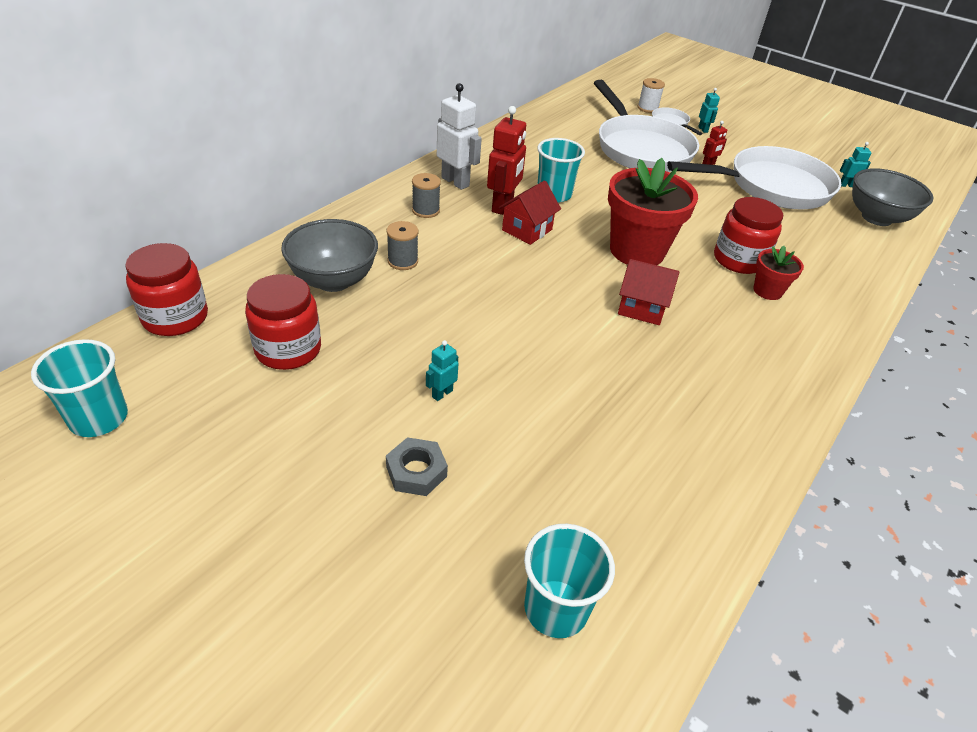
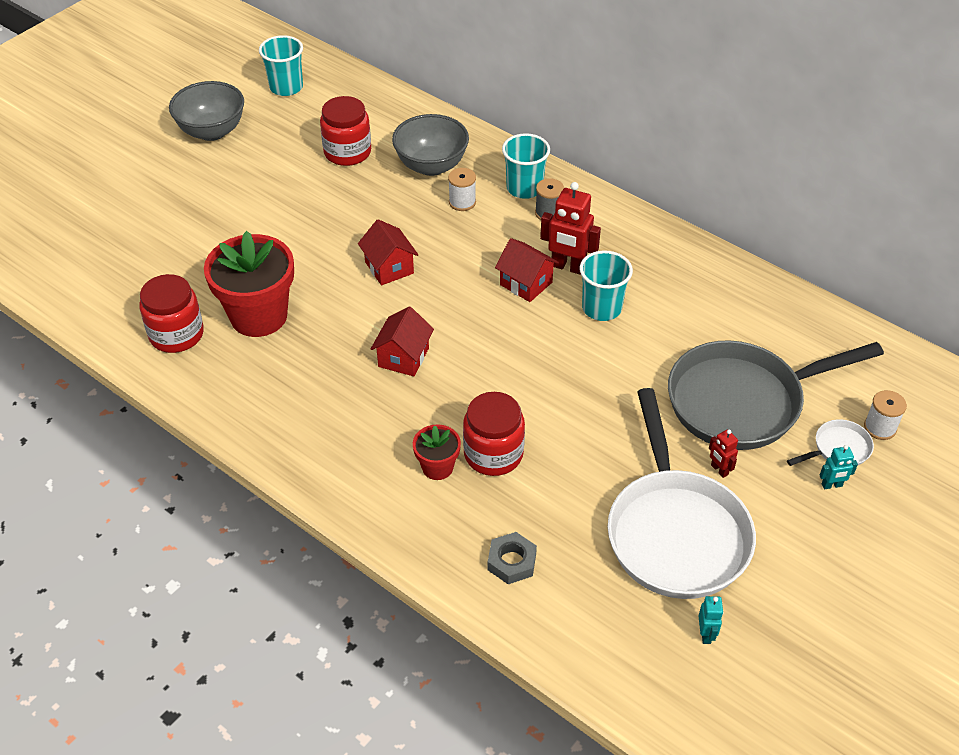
camera: 95 degrees right, 5 degrees up
red jar [125,243,208,336] -> red jar moved to [140,274,204,353]
grey spool [386,221,418,270] -> white spool [448,168,476,211]
grey nut [386,437,448,496] -> grey nut moved to [488,532,537,584]
turquoise robot [426,340,458,401] -> none
white robot [437,83,482,190] -> none
turquoise cup [524,524,615,638] -> turquoise cup moved to [502,133,550,199]
white pan [594,80,699,172] -> grey pan [668,340,884,450]
red flower pot [608,158,698,265] -> red flower pot moved to [204,231,294,337]
grey bowl [852,168,933,226] -> grey bowl moved to [169,81,244,141]
none -> red house [358,219,418,285]

